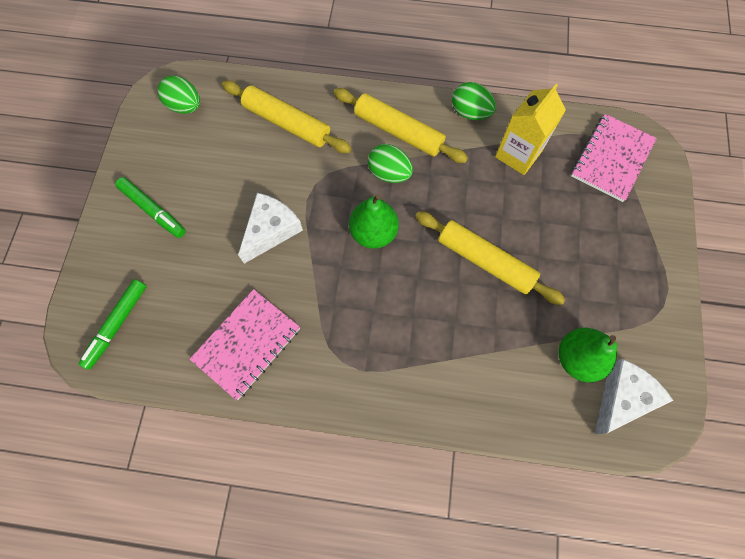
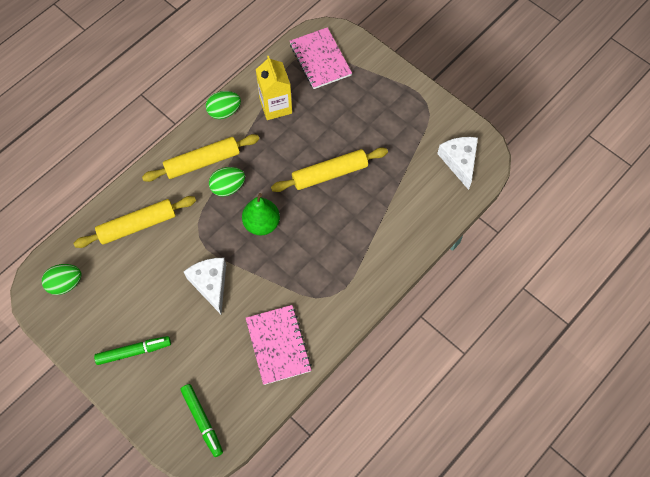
camera: 55 degrees left, 5 degrees down
green pear [559,328,617,382] -> none

